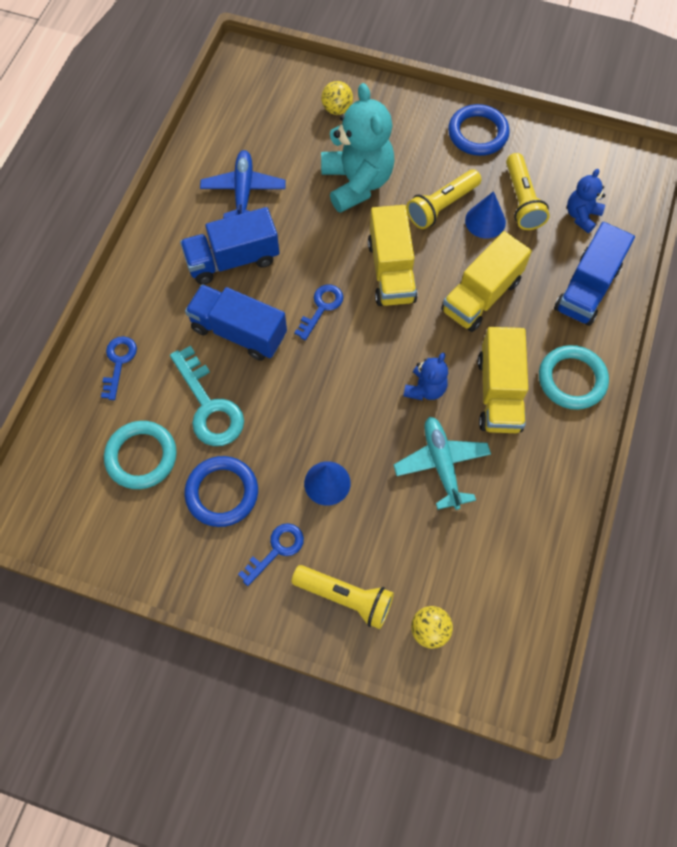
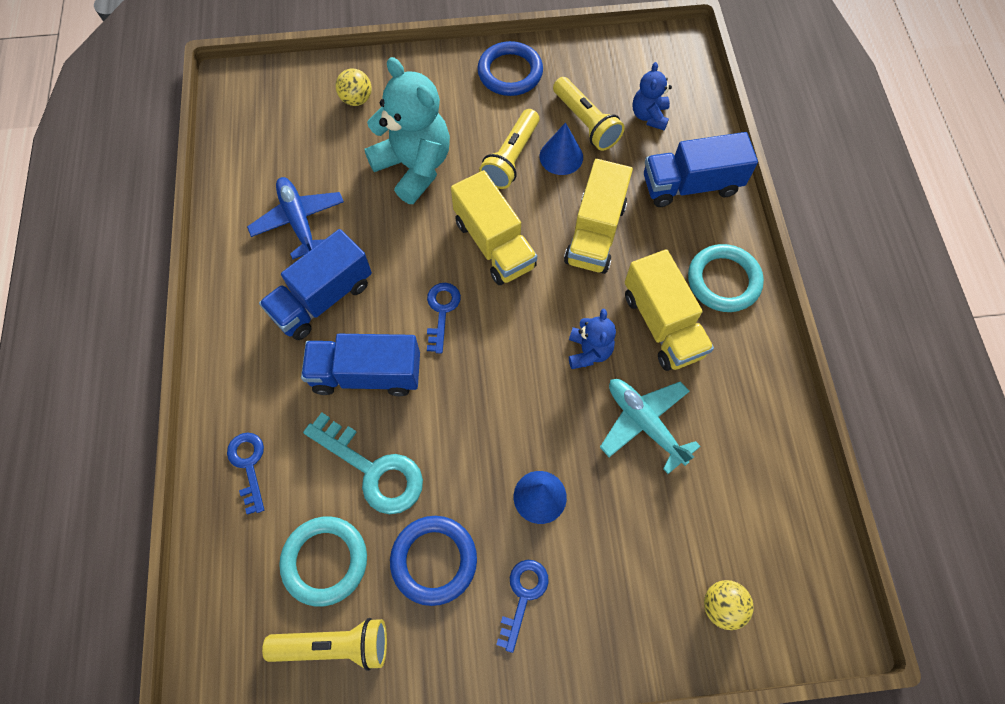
camera: 25 degrees left, 0 degrees up
yellow flashlight [291,565,394,629] -> yellow flashlight moved to [262,618,387,671]
blue truck [554,222,635,326] -> blue truck turned 75 degrees clockwise [644,132,758,207]

